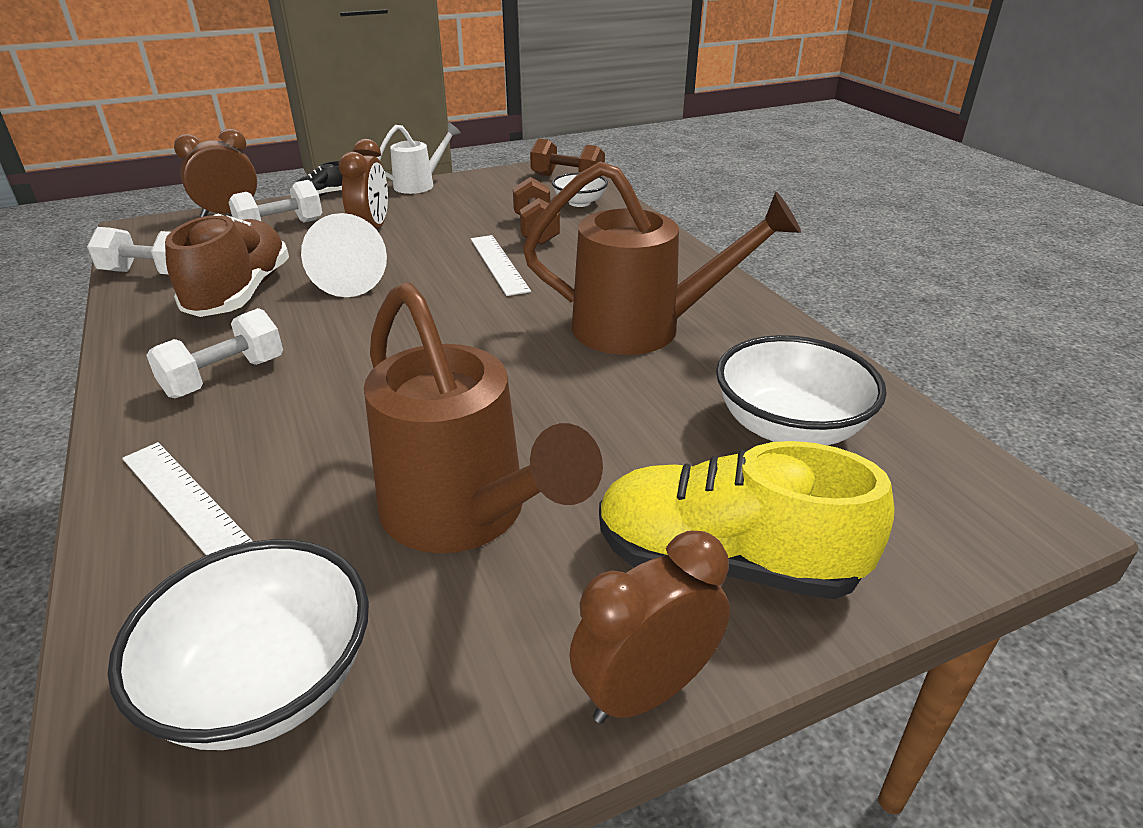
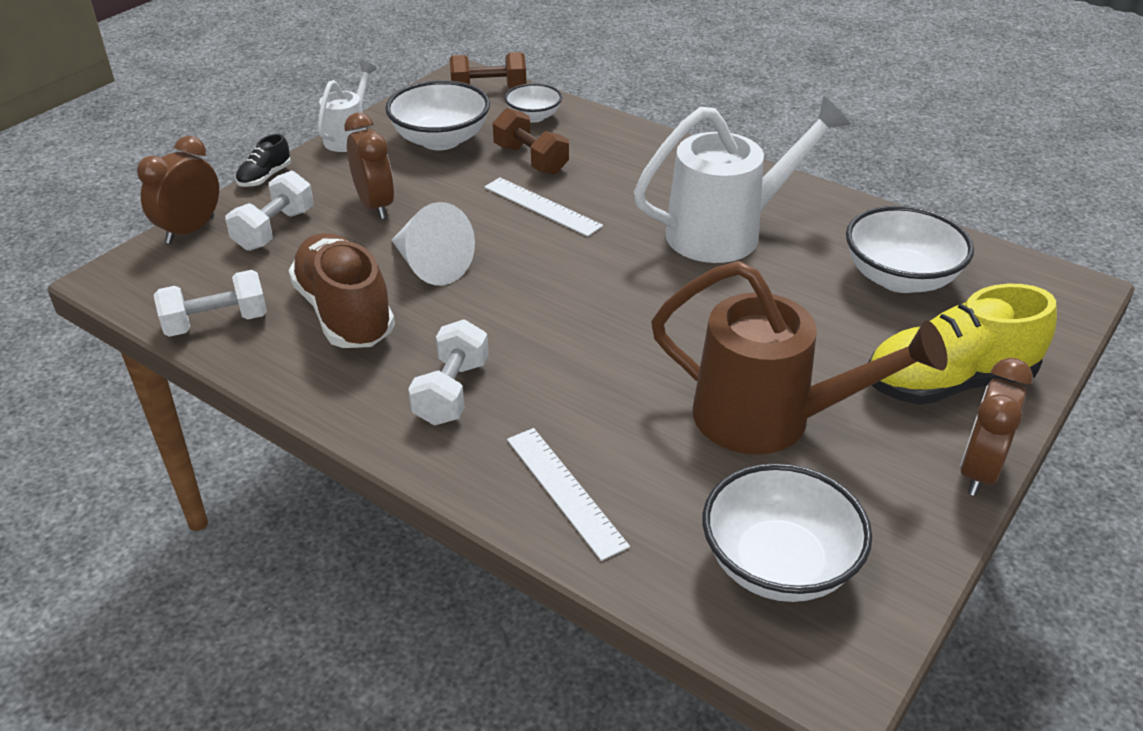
camera: 30 degrees left, 5 degrees up
white ruler [122,442,253,555] -> white ruler turned 45 degrees clockwise [507,428,630,561]
brown watering can [523,161,801,355] -> white watering can [634,96,850,263]
none -> white bowl [385,80,490,150]

